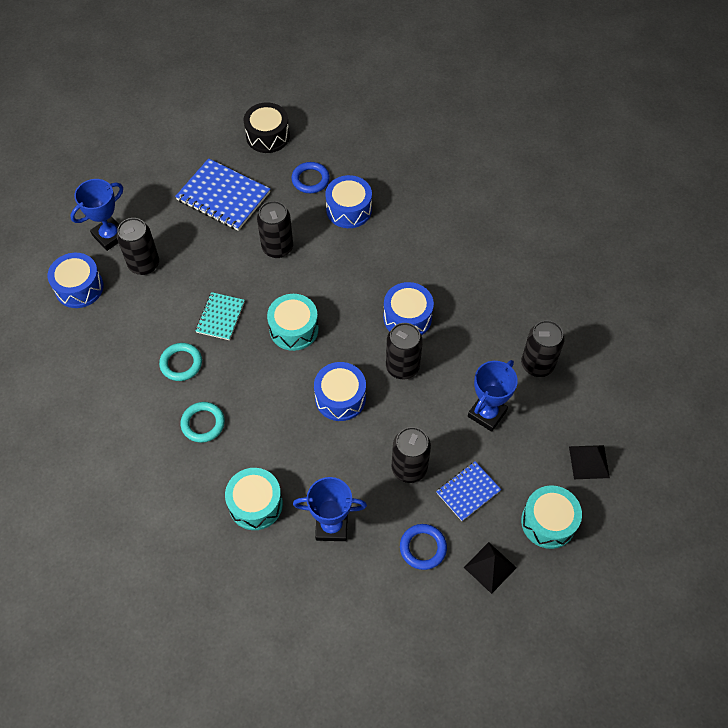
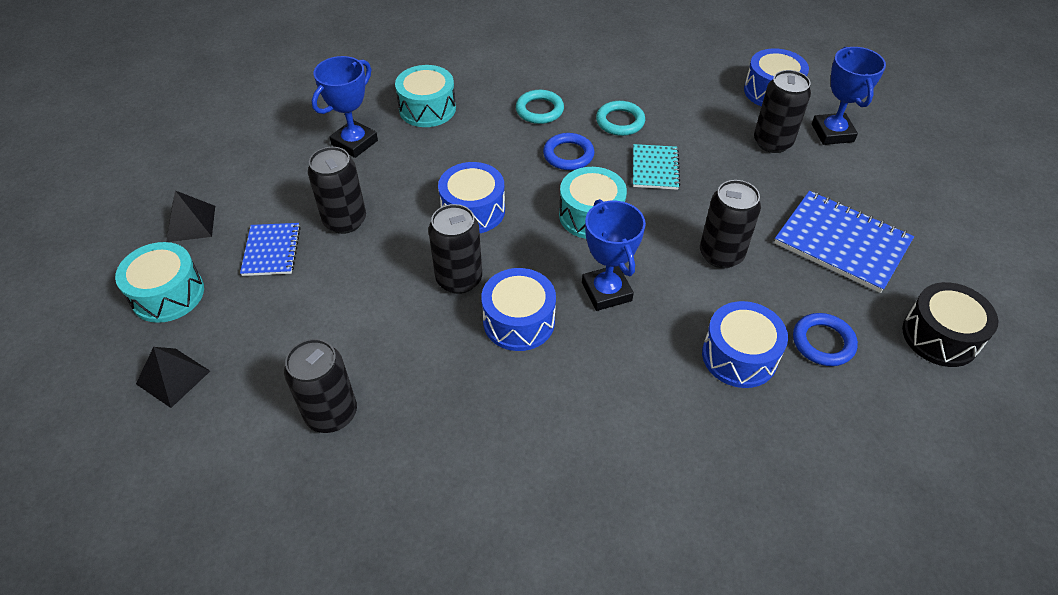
camera: 125 degrees right, 10 degrees down
blue notebook [175,158,270,231] -> blue notebook turned 60 degrees clockwise [774,191,914,293]
turquoise notebook [196,292,245,340] -> turquoise notebook turned 45 degrees clockwise [633,144,680,190]
blue ring [400,524,447,570] -> blue ring moved to [543,133,594,170]
blue trophy [468,360,518,432] -> blue trophy moved to [582,199,646,311]

